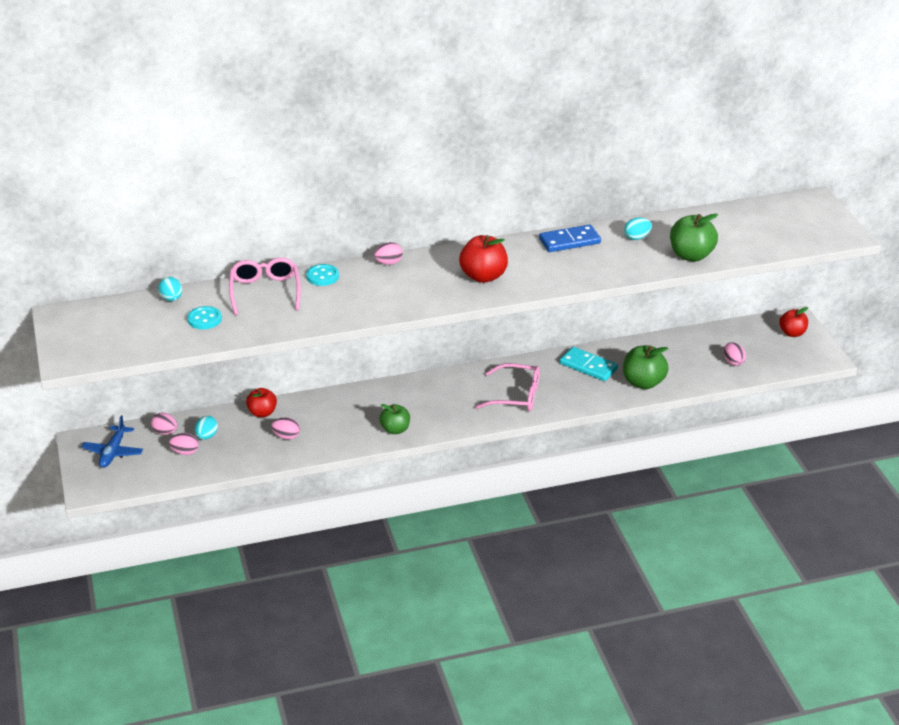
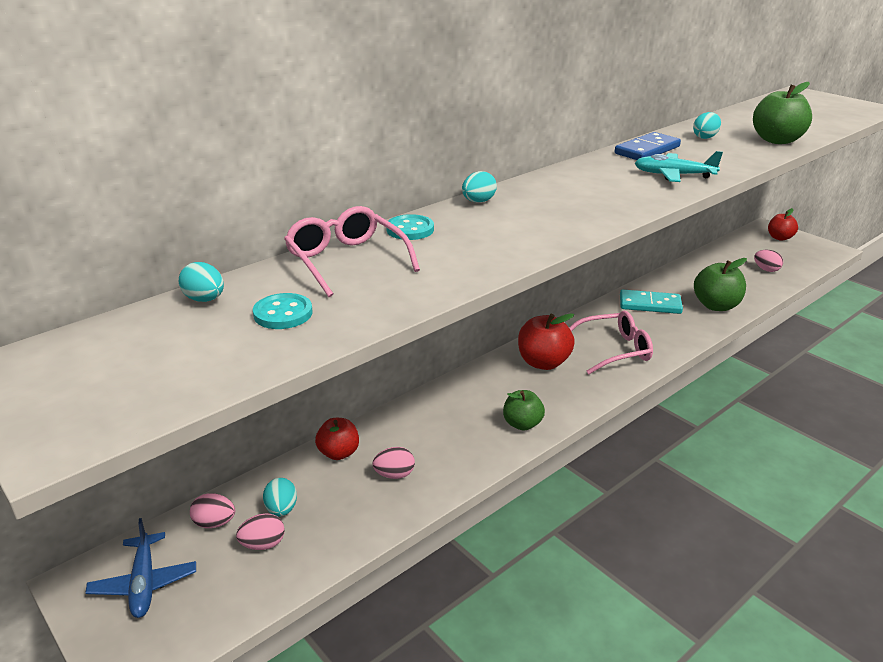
camera: 25 degrees left, 5 degrees down
pink egg [374,242,403,265] -> turquoise egg [462,171,497,203]
red apple [459,235,508,283] -> red apple moved to [518,313,575,370]
none -> turquoise plane [635,151,723,182]

